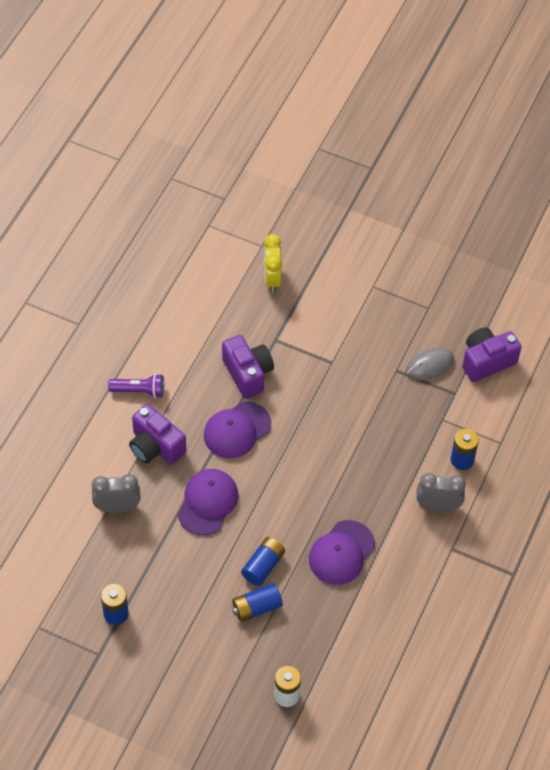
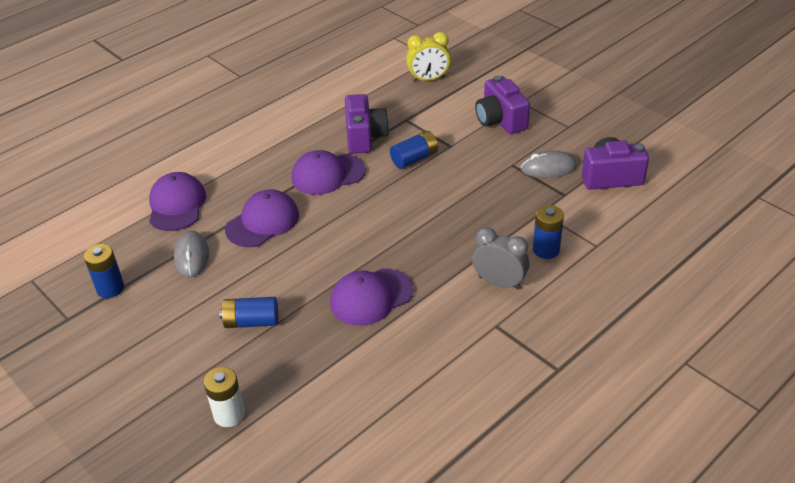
camera: 25 degrees right, 15 degrees down
grey clock [92,474,141,512] -> purple cap [149,172,206,231]
purple flashlight [108,374,164,399] -> none
purple camera [129,404,187,465] -> purple camera moved to [475,75,530,134]
blue battery [241,537,285,586] -> blue battery moved to [390,131,438,169]
yellow clock [264,234,282,292] -> yellow clock turned 120 degrees counterclockwise [406,32,450,82]
none -> grey mouse [174,231,209,277]

